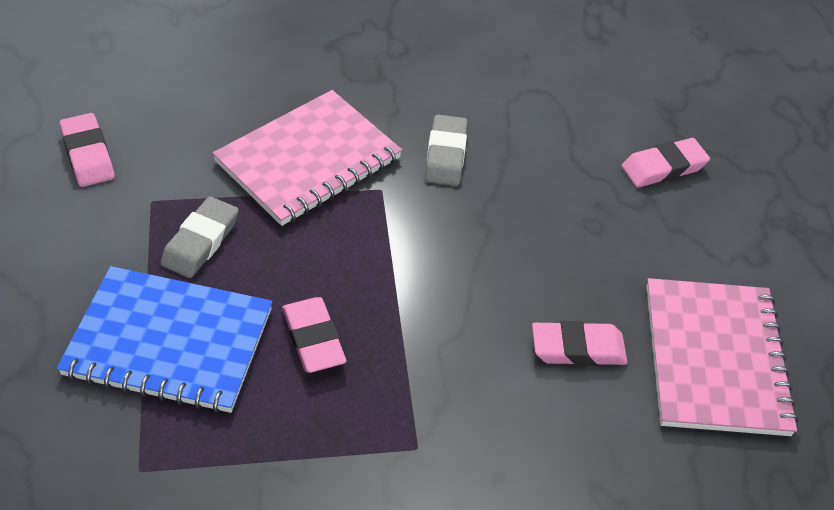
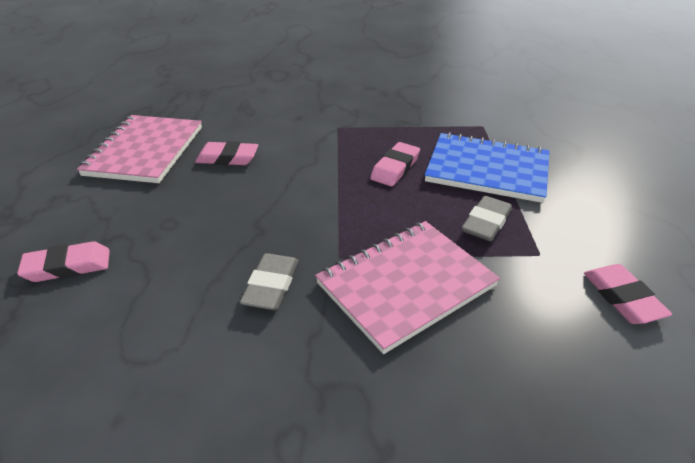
camera: 170 degrees left, 10 degrees down
pink eraser [282,297,346,373] -> pink eraser turned 45 degrees clockwise [370,142,420,186]

